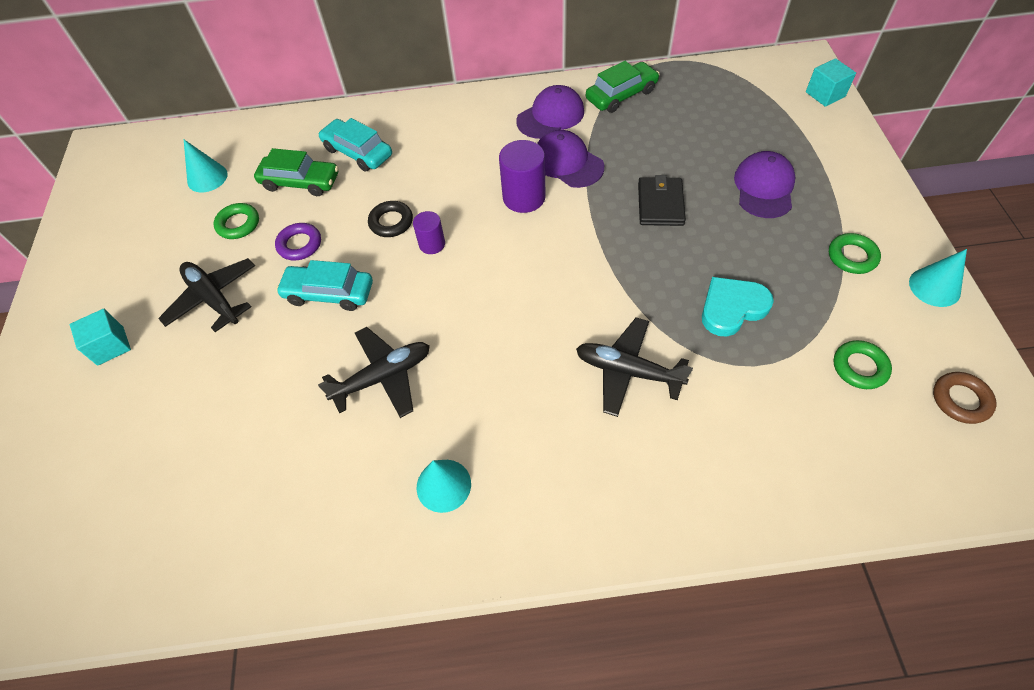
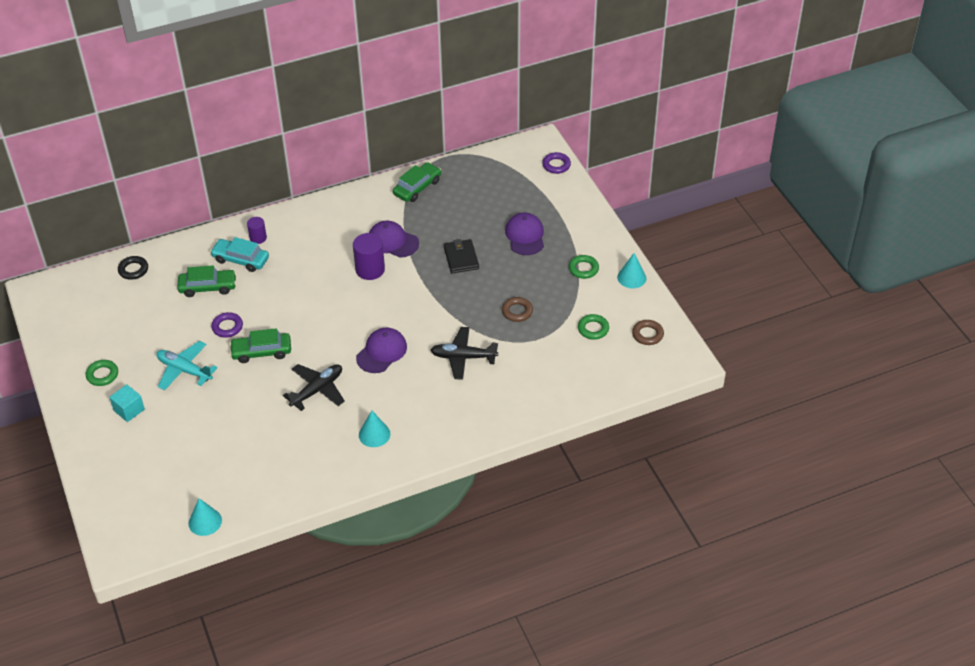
camera: 20 degrees left, 10 degrees down
black plane [158,258,255,332] -> turquoise plane [156,341,218,390]
turquoise cone [184,140,228,192] -> turquoise cone moved to [188,498,222,536]
green ring [213,203,259,239] -> green ring moved to [86,360,118,386]
turquoise car [276,260,373,311] -> green car [229,328,291,363]
black ring [368,201,413,237] -> black ring moved to [118,256,148,280]
purple cylinder [413,211,445,254] -> purple cylinder moved to [247,217,267,244]
purple cap [516,85,584,139] -> purple cap moved to [356,328,407,373]
turquoise heart [702,277,774,337] -> brown ring [502,297,533,322]
turquoise cube [806,58,856,107] -> purple ring [542,152,571,174]

